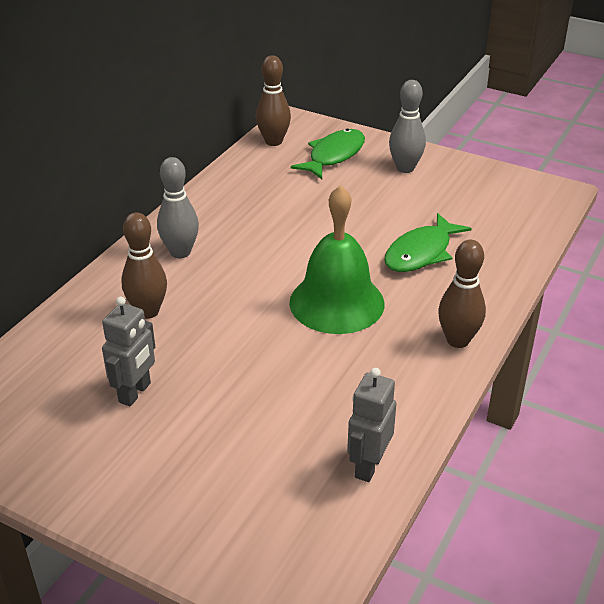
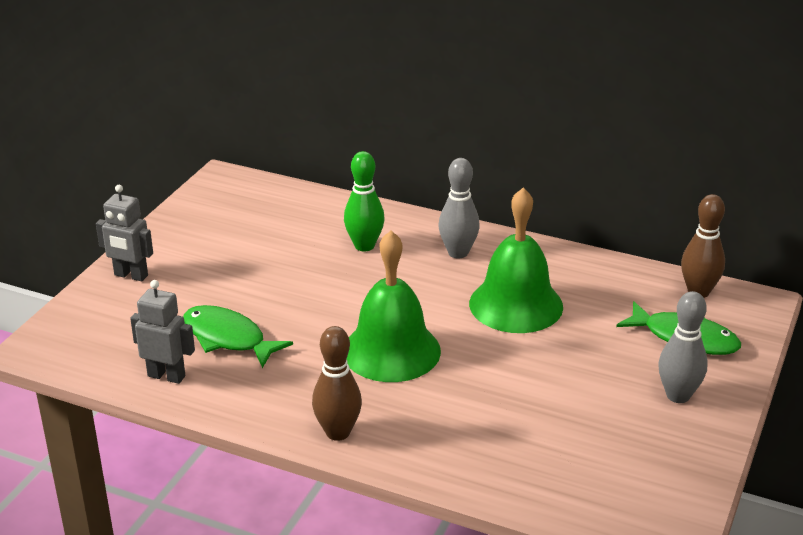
camera: 85 degrees right, 5 degrees down
grey robot [102,297,155,406] -> grey robot moved to [96,185,153,281]
brown bowling pin [122,212,167,319] -> green bowling pin [344,151,384,251]
green fish [384,213,472,272] -> green fish moved to [183,305,293,368]
none -> green bell [469,188,563,333]

